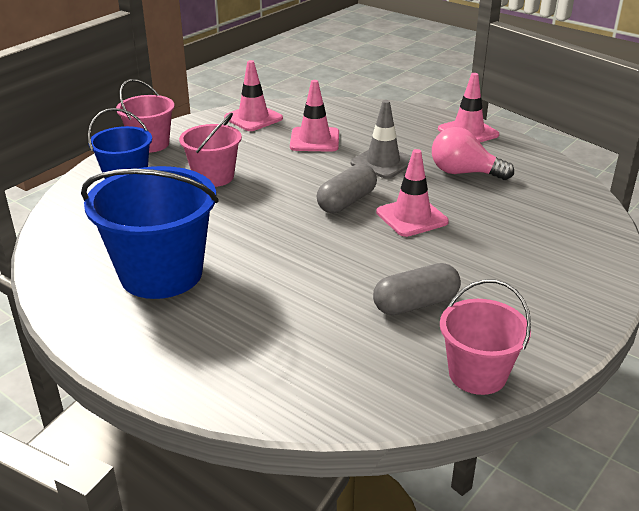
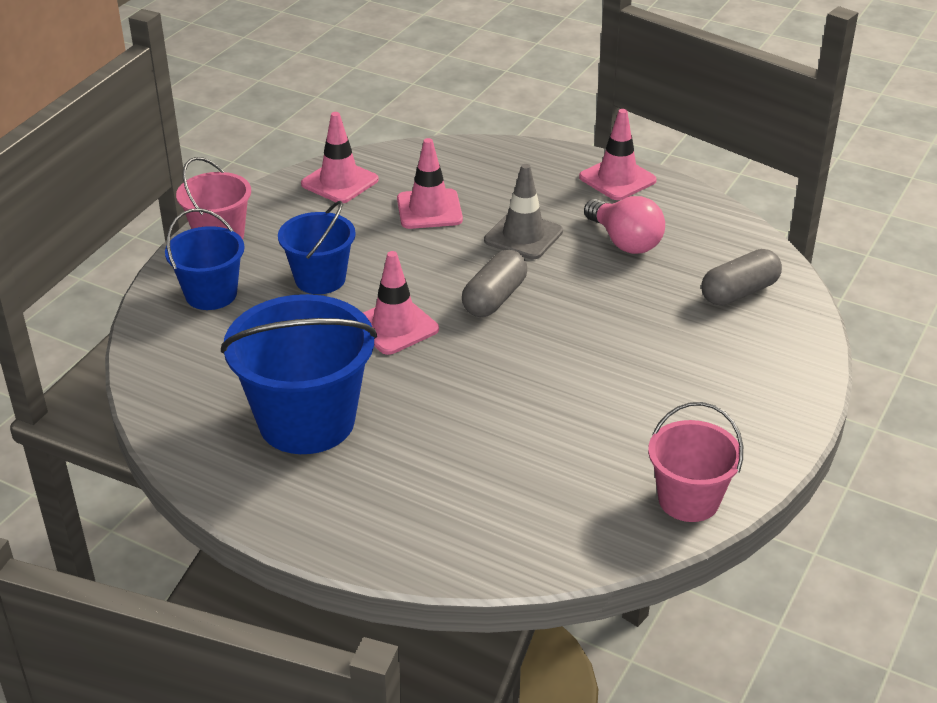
camera: 10 degrees left, 5 degrees up
pink bucket [179,113,242,187] -> blue bucket [278,201,356,294]
grey capsule [373,263,461,315] -> grey capsule moved to [701,249,782,306]
pink traffic cone [376,149,449,237] -> pink traffic cone moved to [363,251,439,355]
pink light bulb [432,127,514,180] -> pink light bulb turned 135 degrees counterclockwise [584,196,665,254]

